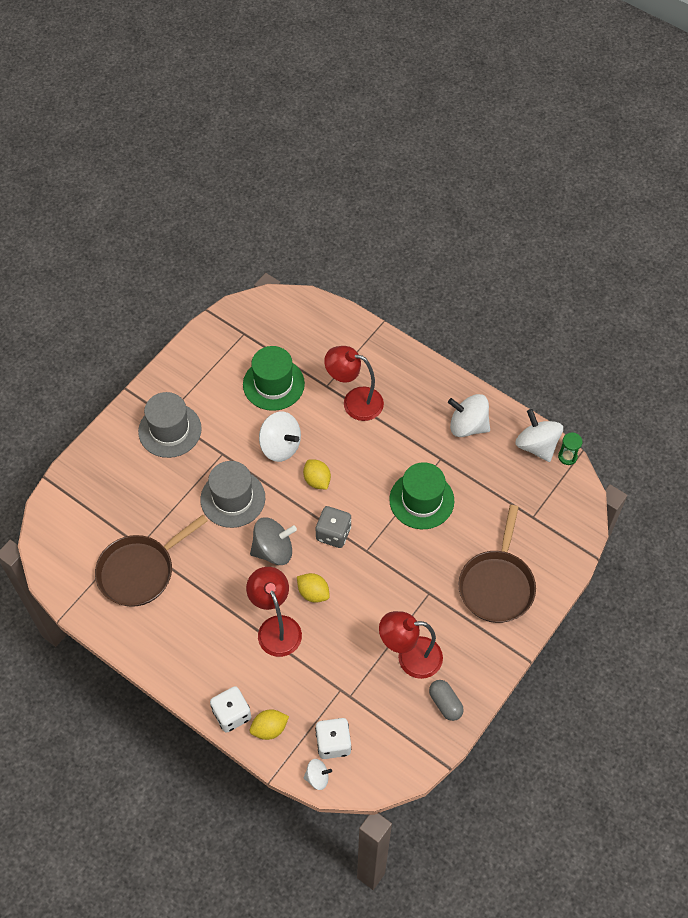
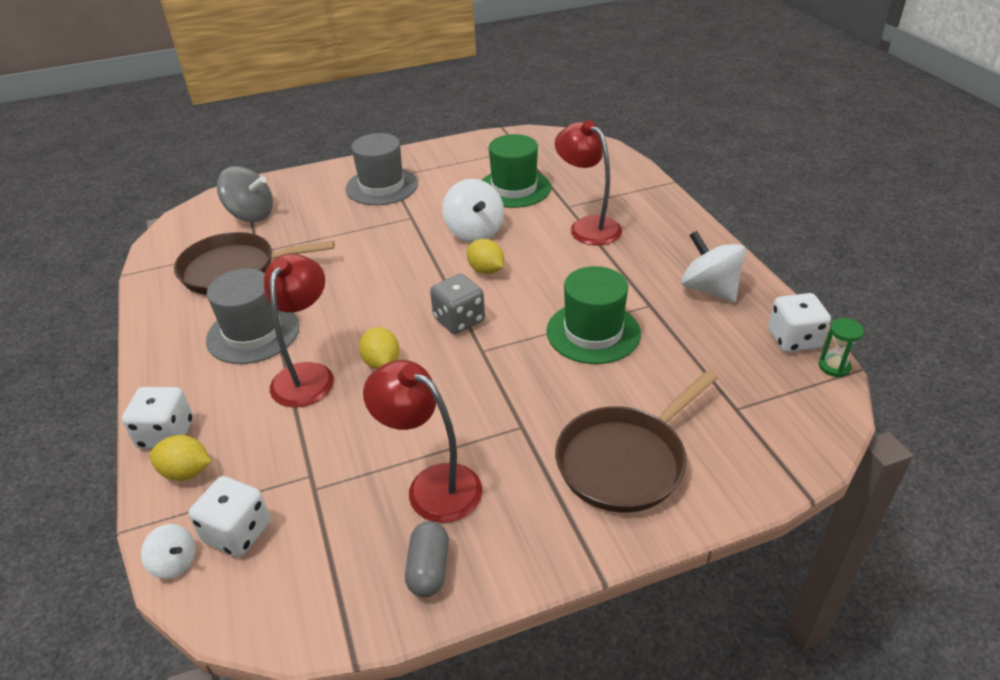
camera: 35 degrees right, 20 degrees down
grey hat [200,461,265,528] -> grey hat moved to [206,269,300,364]
grey spinning top [250,517,297,565] -> grey spinning top moved to [217,166,273,222]
yellow lemon [303,459,331,489] -> yellow lemon turned 45 degrees counterclockwise [467,239,504,274]
white spinning top [515,409,563,462] -> white dice [768,293,831,353]

